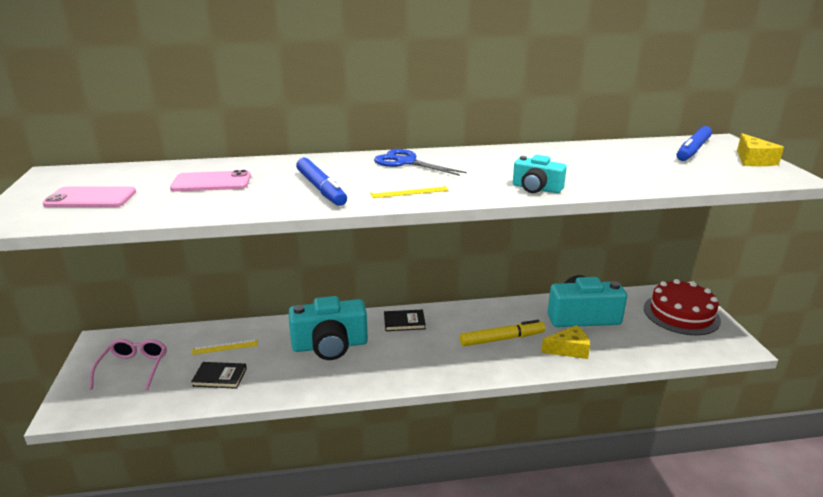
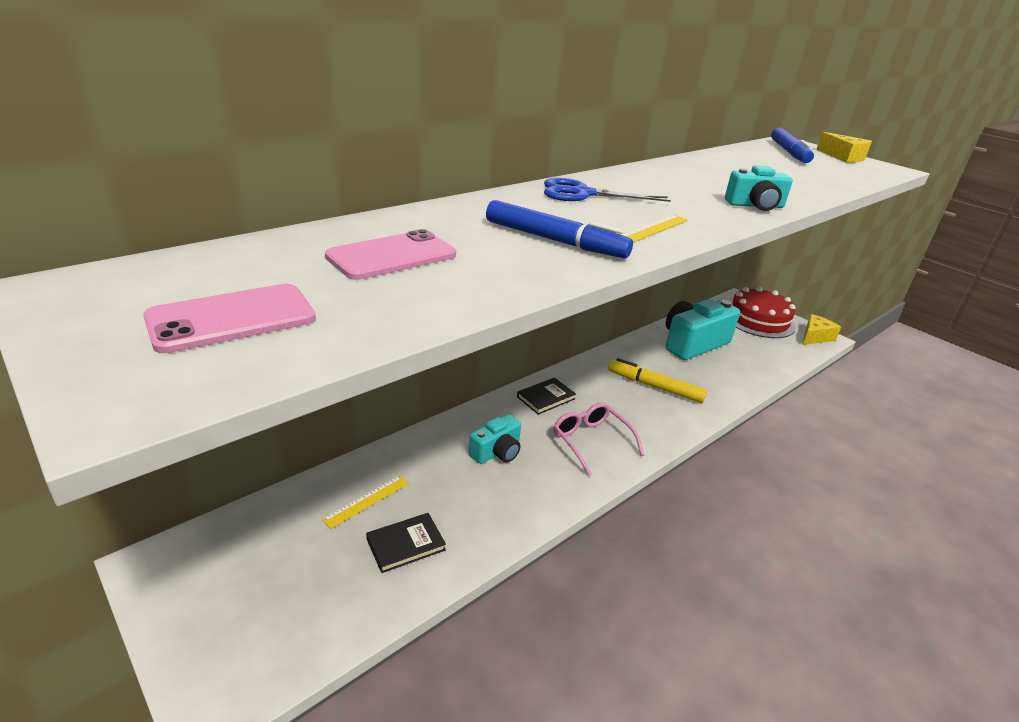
camera: 35 degrees left, 5 degrees up
pink glasses [89,339,167,390] -> pink glasses moved to [553,403,644,476]
turquoise camera [289,296,368,360] -> turquoise camera [469,414,521,464], size x0.54
yellow marker [460,320,545,346] -> yellow marker turned 105 degrees counterclockwise [608,358,707,403]
yellow cheese [541,325,590,359] -> yellow cheese moved to [802,314,841,345]

